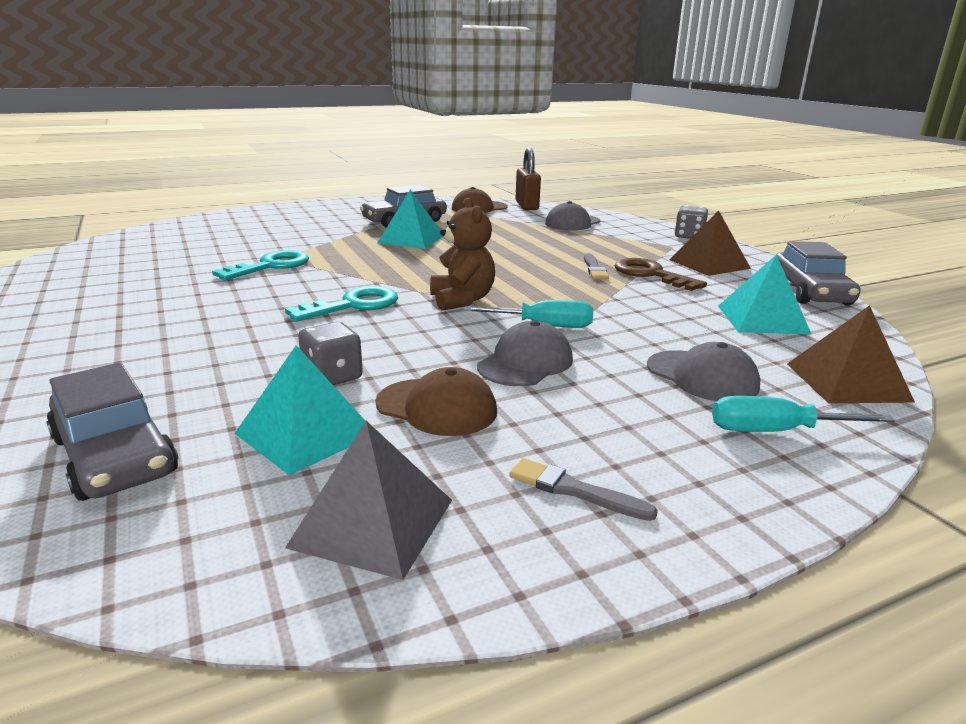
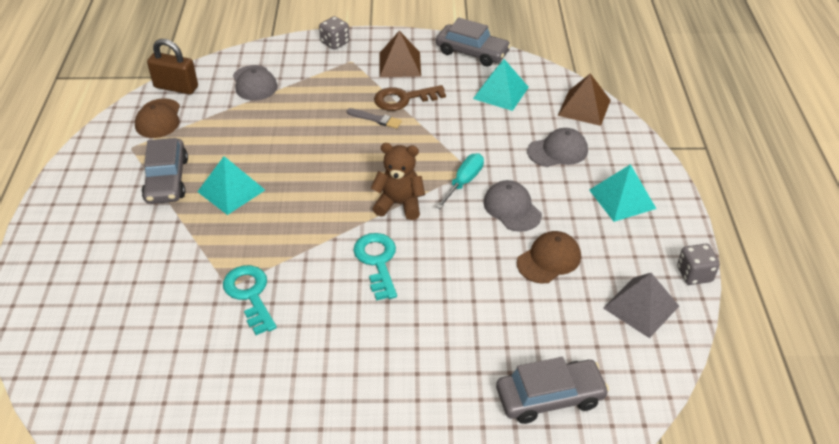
camera: 65 degrees left, 20 degrees up
turquoise pyramid [234,345,365,475] -> turquoise pyramid moved to [589,164,656,222]
grey dice [298,322,363,385] -> grey dice moved to [677,244,720,285]
grey brush [509,458,658,521] -> none
turquoise screwdriver [712,396,895,432] -> none

